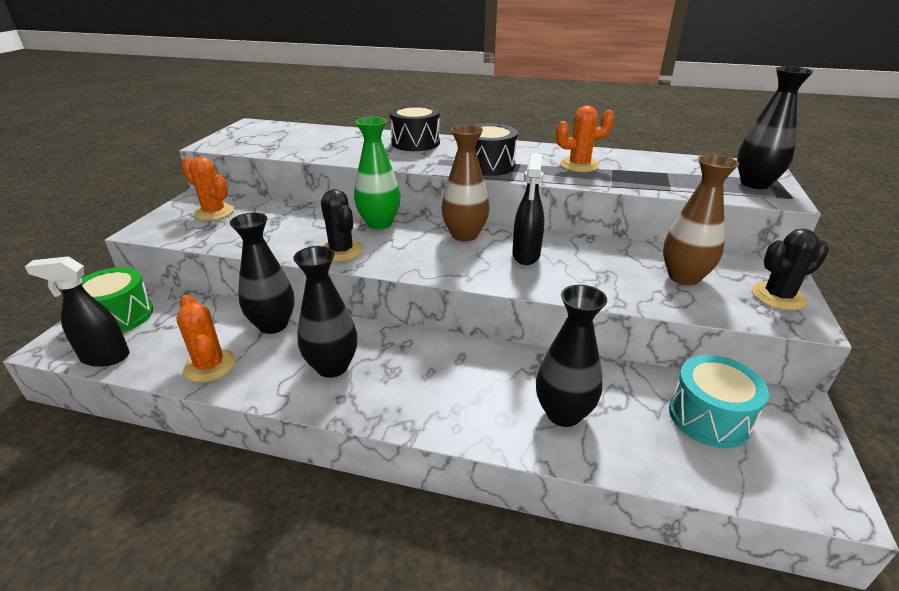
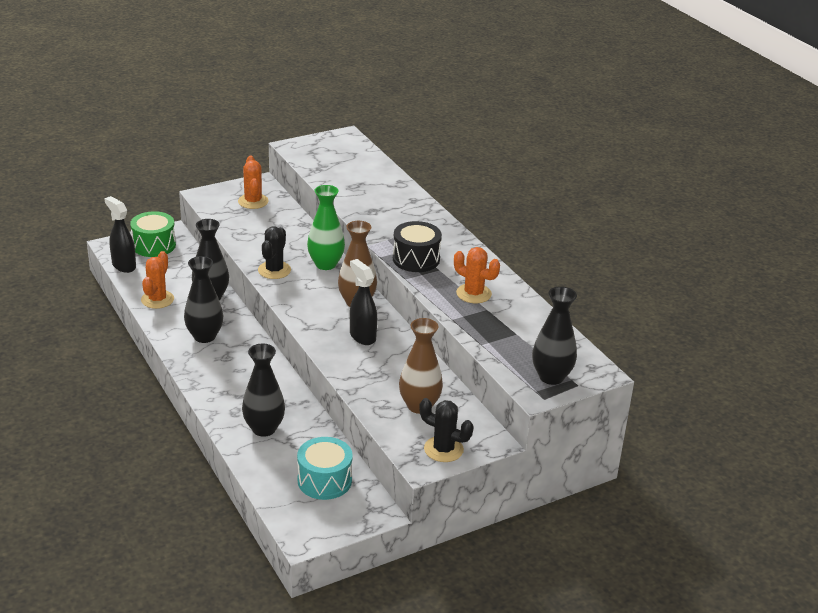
camera: 45 degrees right, 0 degrees up
black drum [390,105,440,151] -> none
black spray bottle [512,153,544,265] -> black spray bottle turned 90 degrees clockwise [350,259,377,345]

